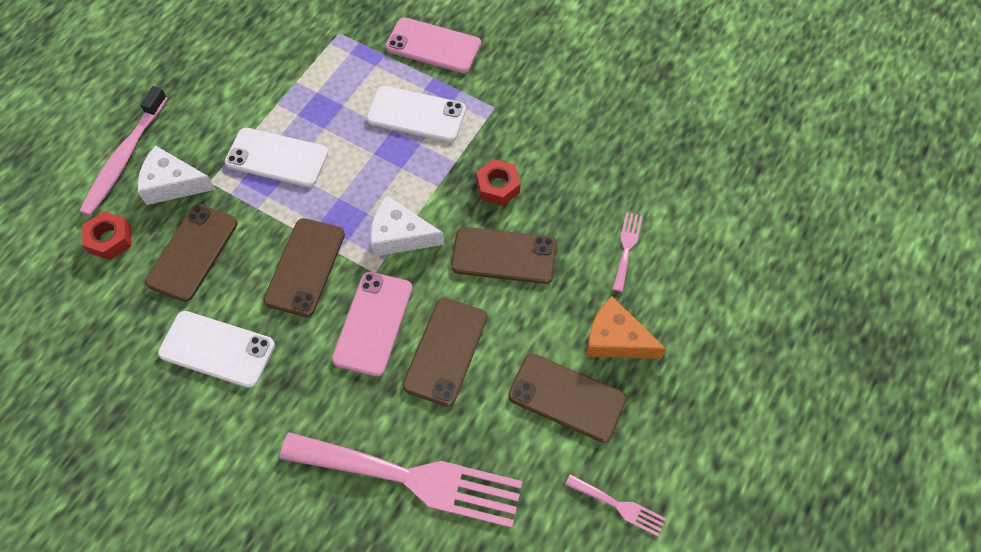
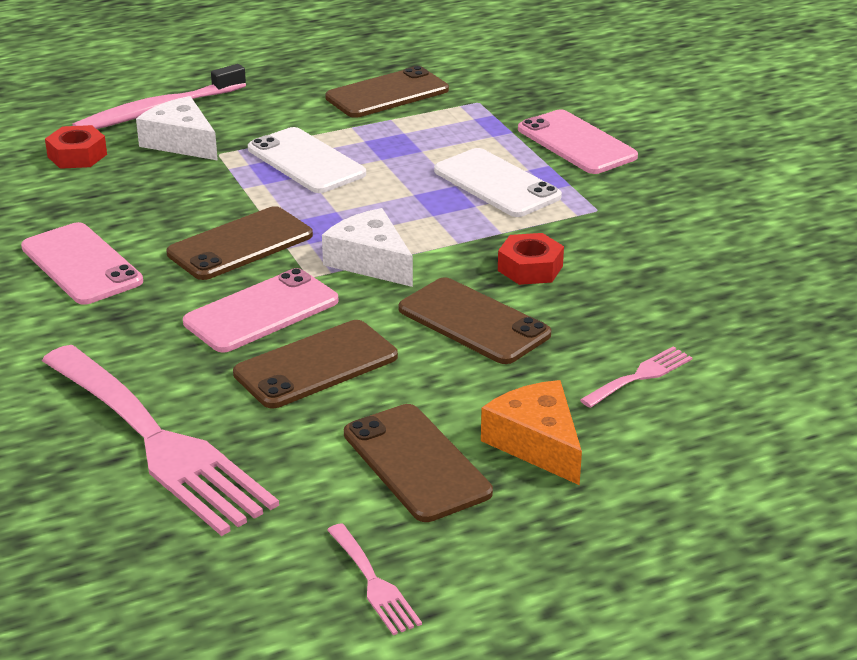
camera: 35 degrees right, 30 degrees down
brown phone [145,204,238,302] -> brown phone moved to [325,66,449,118]
white phone [158,311,275,388] -> pink phone [21,222,143,305]

